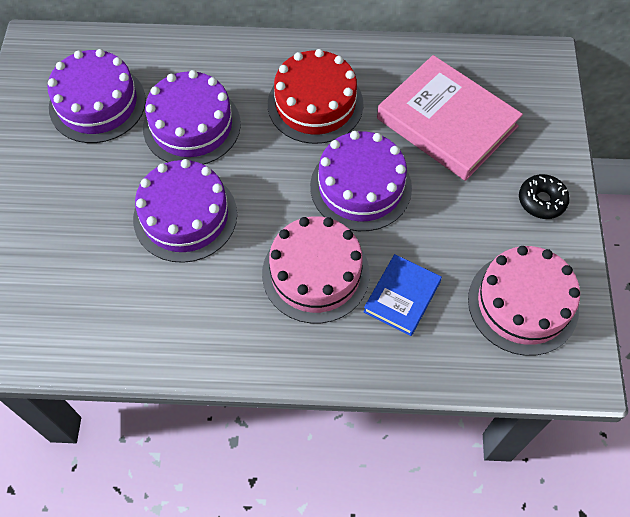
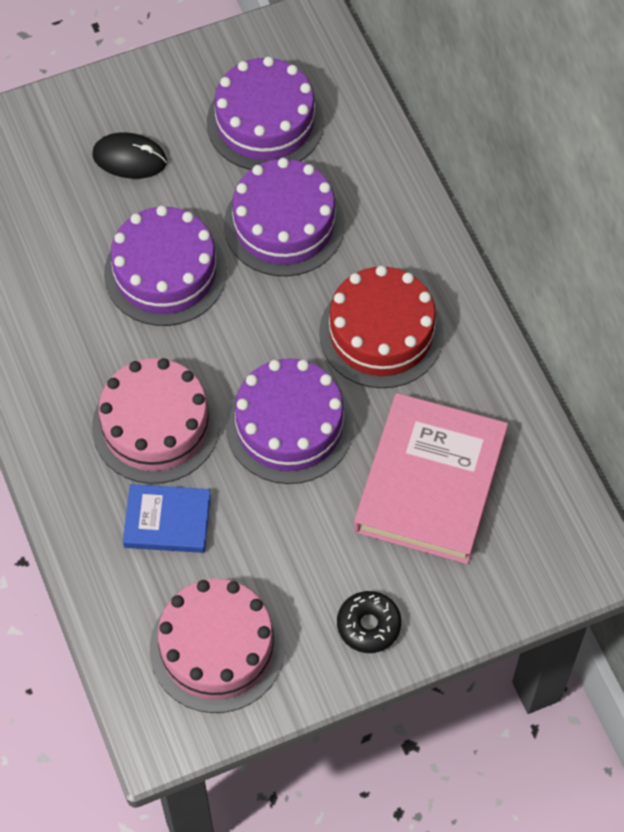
camera: 65 degrees right, 0 degrees up
none -> black mouse [92,132,167,179]

